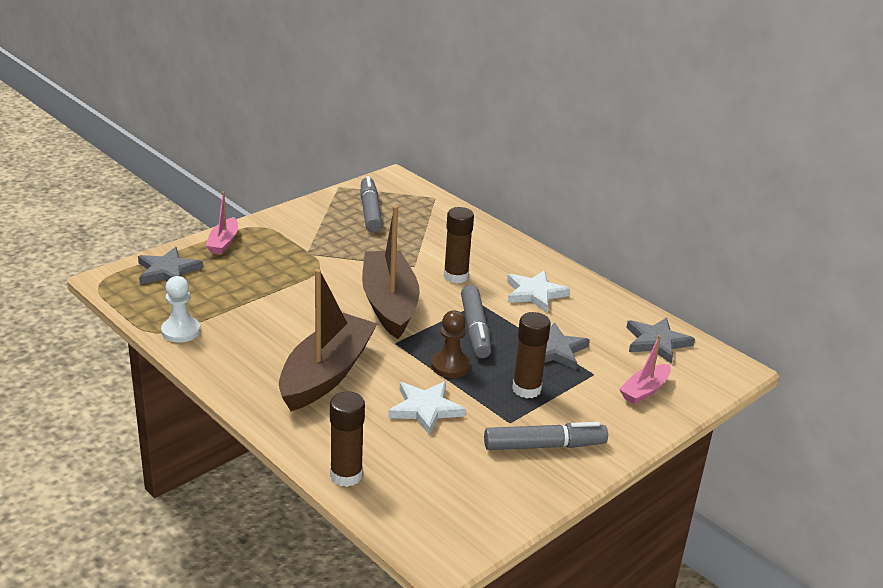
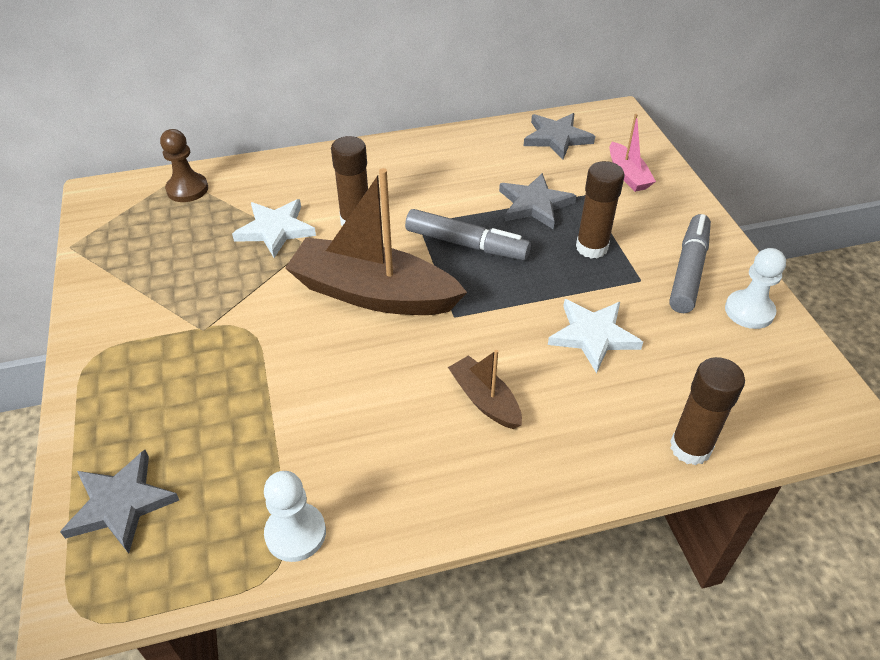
camera: 60 degrees left, 15 degrees up
pink boat [206,191,238,255] -> none
brown boat [279,269,377,411] -> brown boat [448,350,522,429], size x0.49
grey marker [360,176,382,233] -> none
brown pawn [431,310,470,378] -> brown pawn moved to [160,129,208,202]
white star [507,270,570,312] -> white star moved to [232,199,316,258]
none -> white pawn [725,248,786,329]

